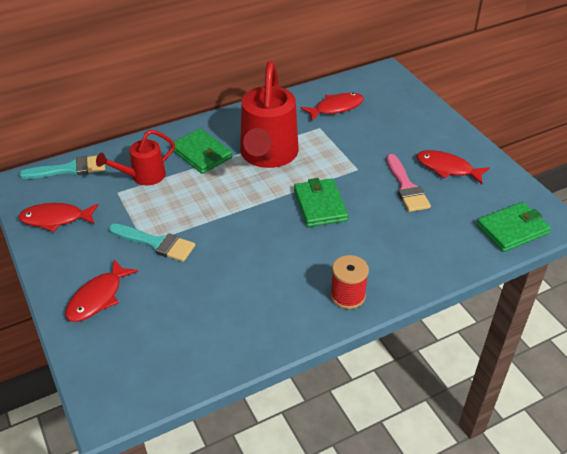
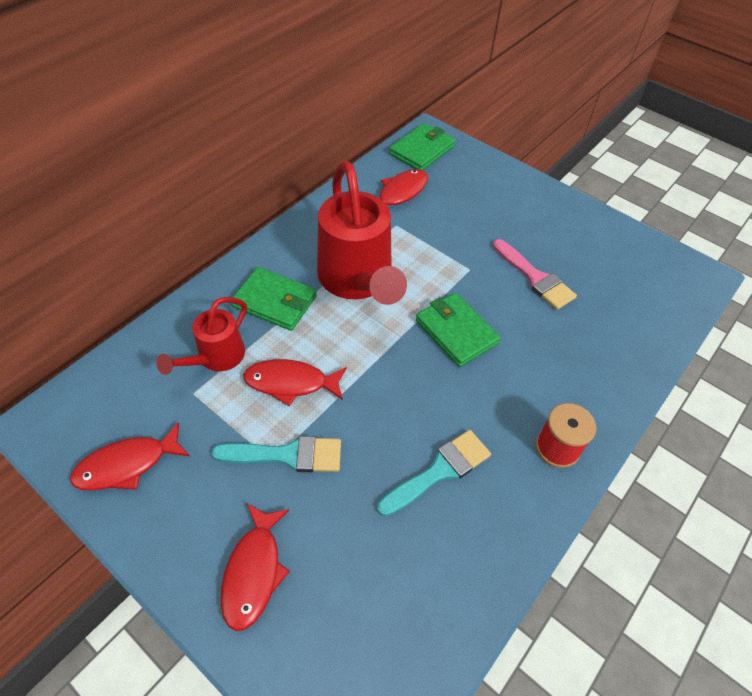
camera: 25 degrees left, 10 degrees up
turquoise brush [19,155,105,179] -> turquoise brush moved to [377,430,491,516]
red fish [417,150,489,184] -> red fish moved to [243,359,347,406]
green wallet [477,202,551,252] -> green wallet moved to [389,123,455,170]

